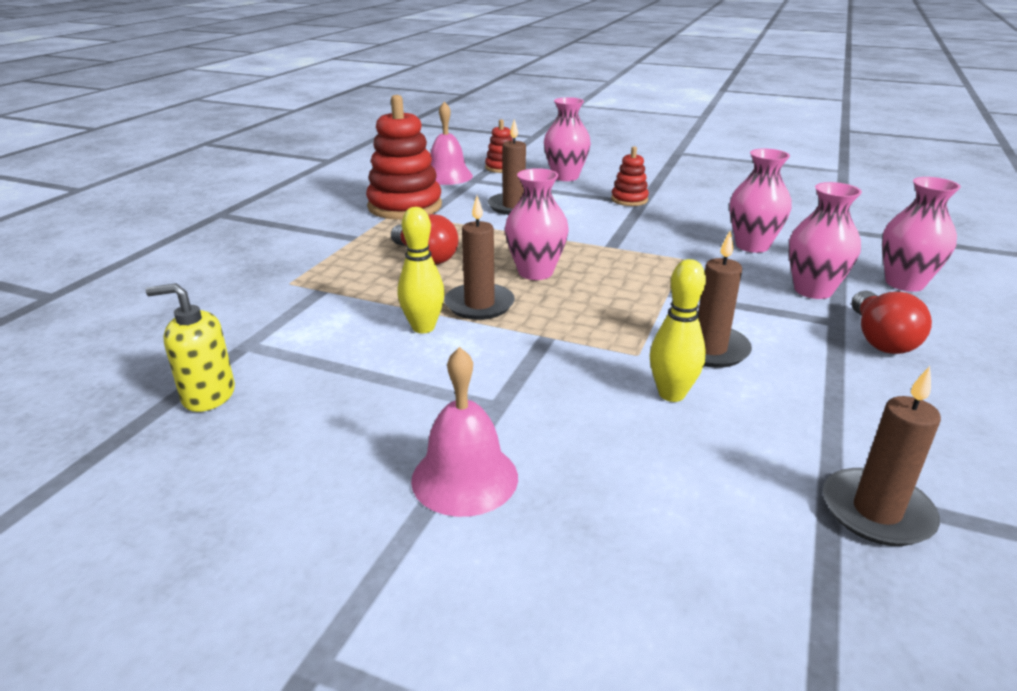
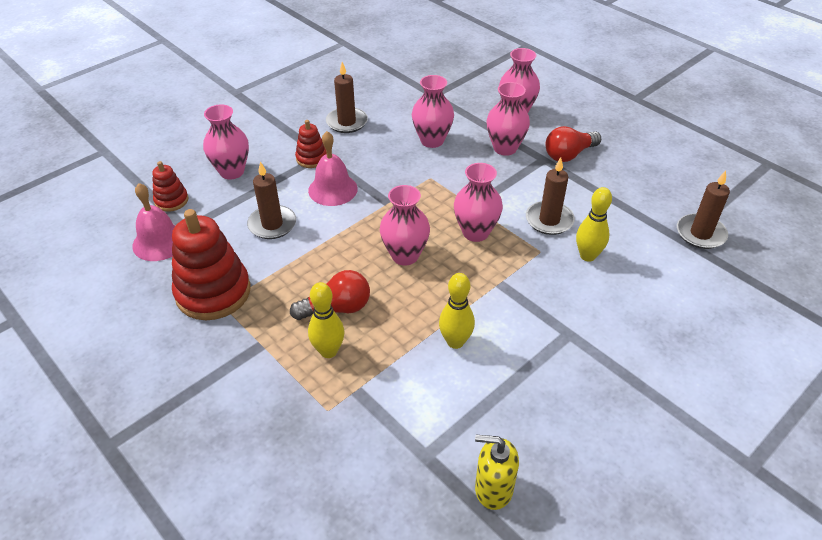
camera: 65 degrees left, 15 degrees up
yellow soap dispenser [146,283,235,412] -> yellow soap dispenser turned 75 degrees clockwise [475,435,519,510]
pink bell [411,347,518,517] -> pink bell moved to [308,131,358,206]
brown candle [444,196,515,320] -> brown candle moved to [326,62,368,133]
red light bulb [852,290,932,354] -> red light bulb turned 120 degrees clockwise [545,126,601,162]
none -> yellow bowling pin [308,282,344,358]
none -> pink vase [454,163,503,242]

